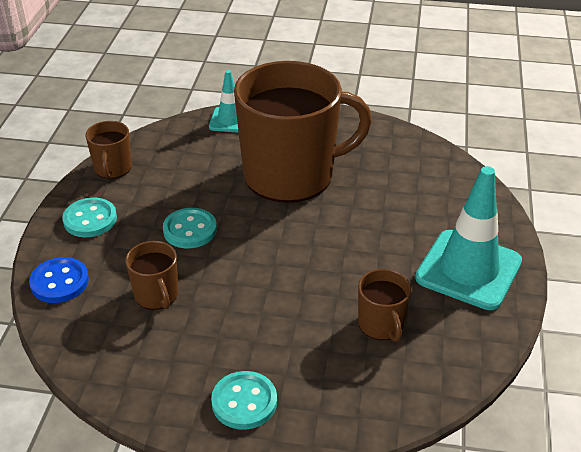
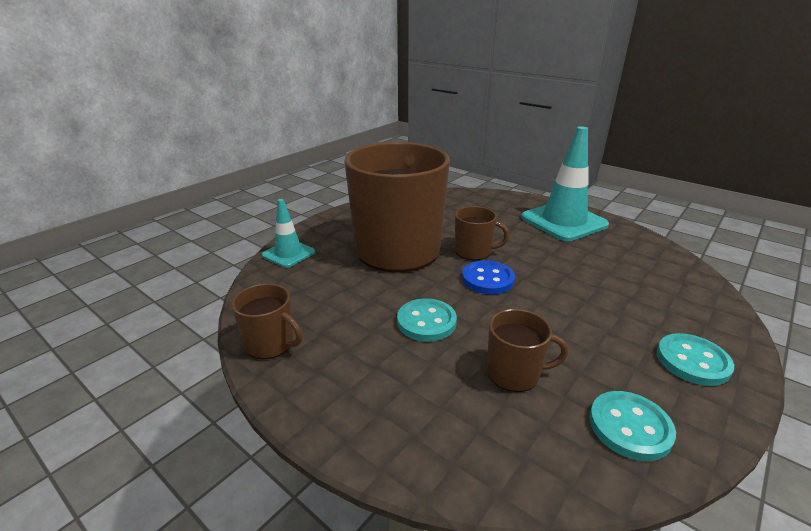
camera: 60 degrees left, 10 degrees down
blue button [29,257,89,303] -> blue button moved to [462,260,515,294]
turquoise button [62,198,117,237] -> turquoise button moved to [589,391,676,461]
brown mug [358,269,411,342] -> brown mug moved to [455,206,509,260]

